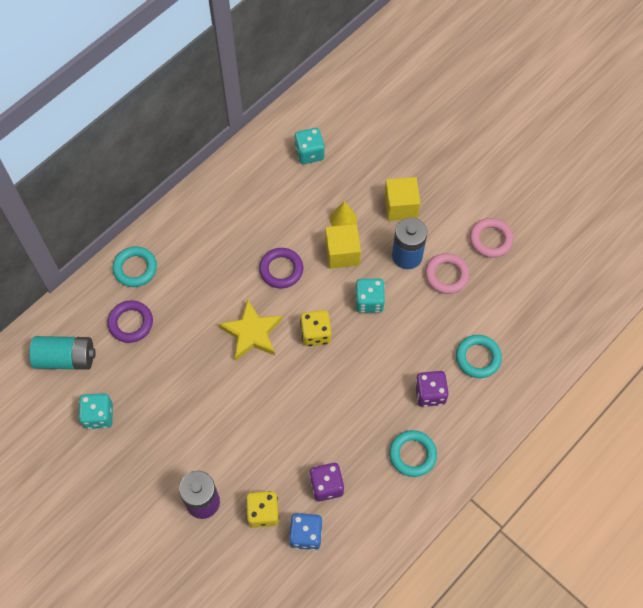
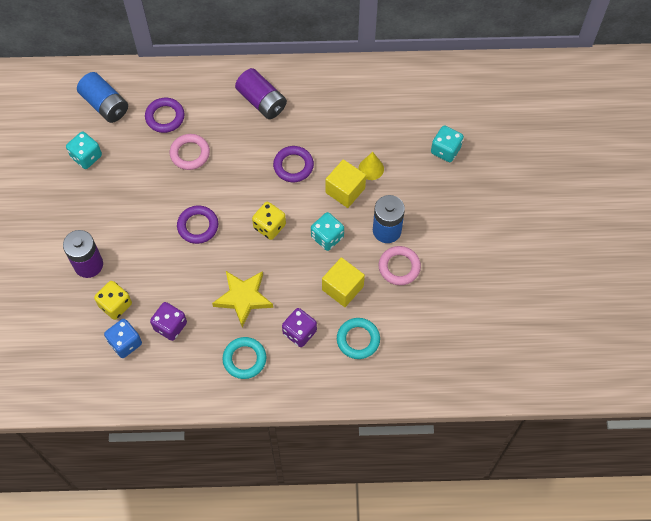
camera: 45 degrees right, 0 degrees up
turquoise battery [30,336,96,370] -> blue battery [77,72,128,123]
turquoise ring [113,246,157,287] -> none
yellow star [219,299,282,361] -> yellow star moved to [212,271,273,327]
turquoise dice [294,128,325,164] -> turquoise dice moved to [431,125,464,162]
yellow cube [384,177,420,221] -> yellow cube moved to [322,257,365,307]
pink ring [470,218,513,258] -> pink ring moved to [170,134,210,170]
none -> purple ring [177,206,218,244]
none -> purple battery [235,68,287,119]

